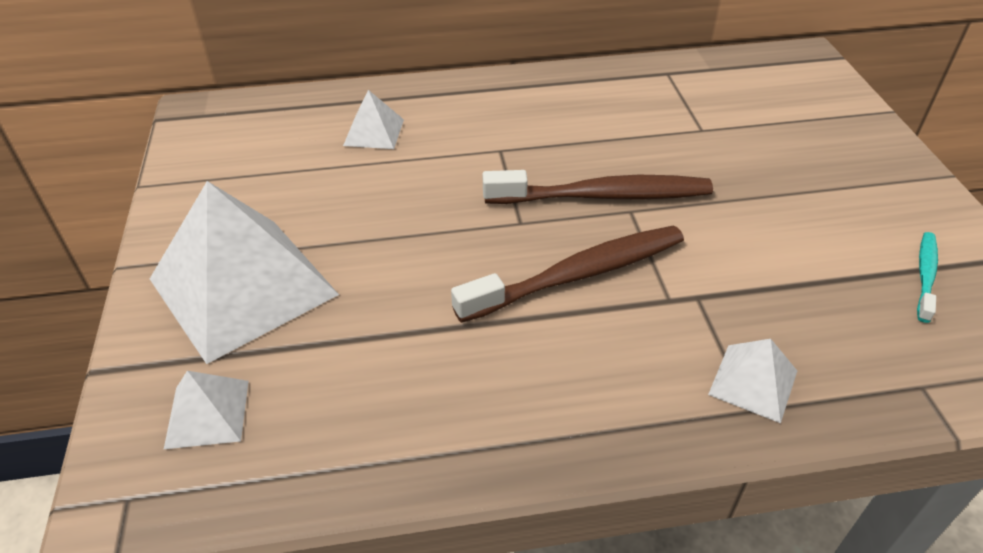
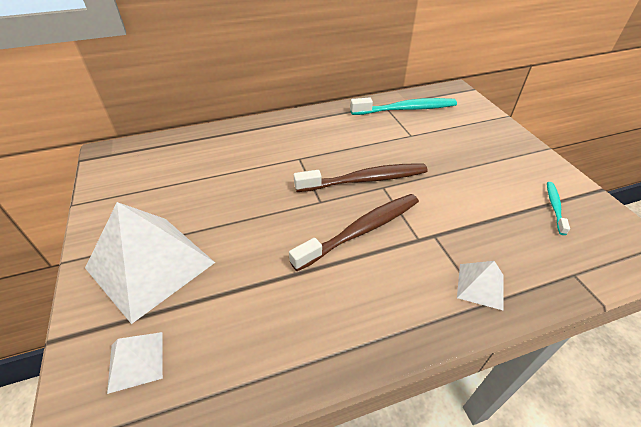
camera: 10 degrees left, 0 degrees up
white pyramid [343,90,404,149] -> none
none -> turquoise toothbrush [350,97,457,115]

